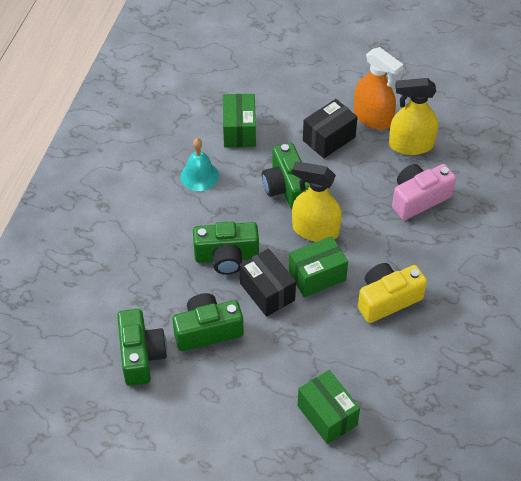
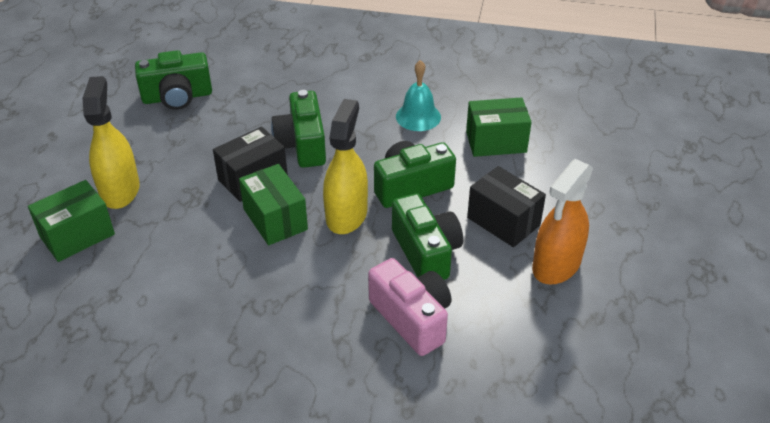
camera: 85 degrees right, 10 degrees down
green camera [172,293,244,351] -> green camera moved to [392,193,463,280]
yellow camera [358,263,427,323] -> none
yellow spray bottle [389,78,438,155] -> yellow spray bottle moved to [83,76,140,209]

